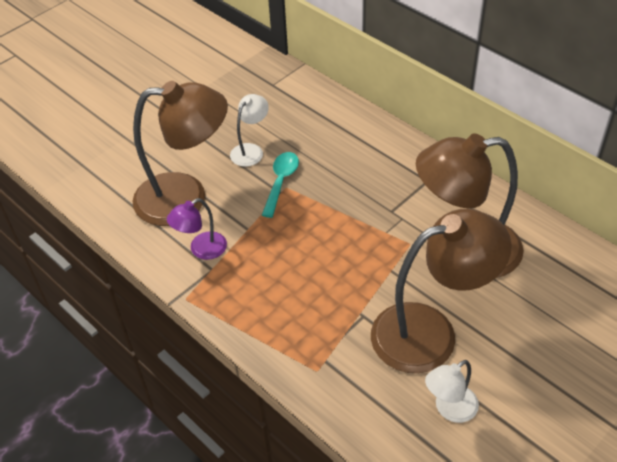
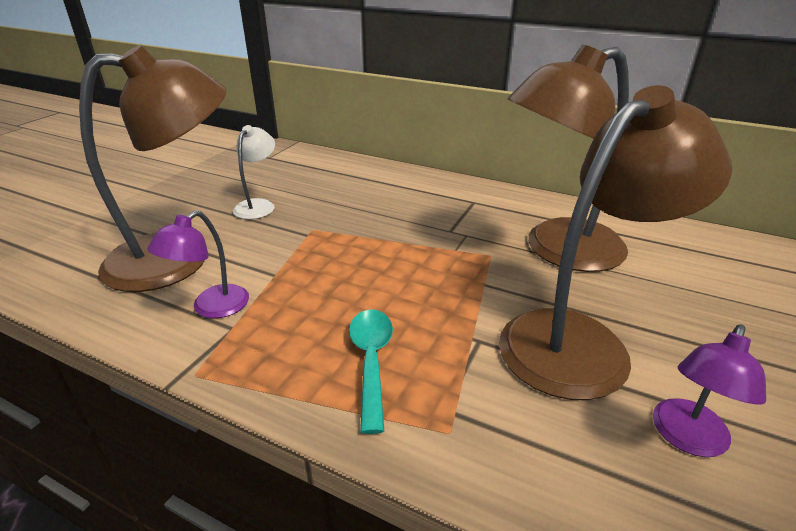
camera: 20 degrees left, 15 degrees down
turquoise spoon [262,152,299,218] -> turquoise spoon moved to [349,309,393,434]
white lamp [425,360,479,423] -> purple lamp [653,324,766,457]

